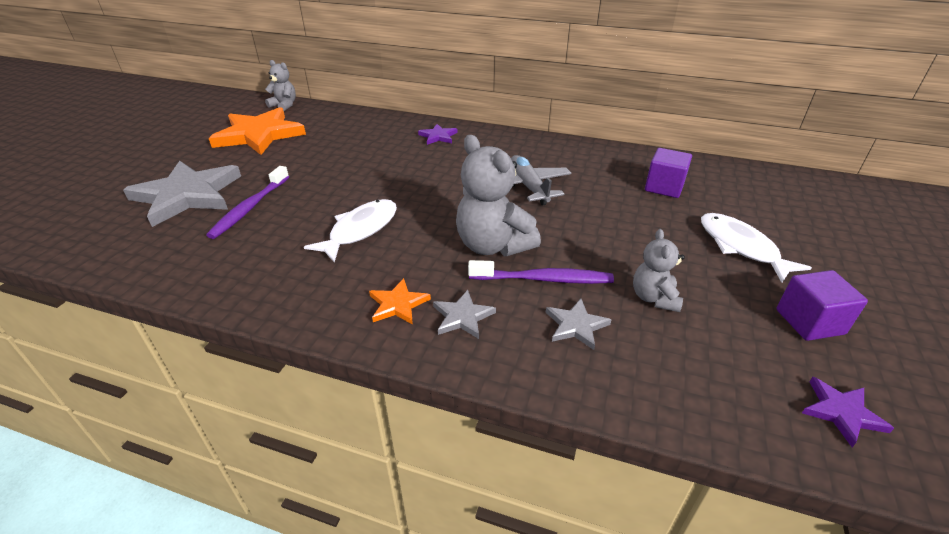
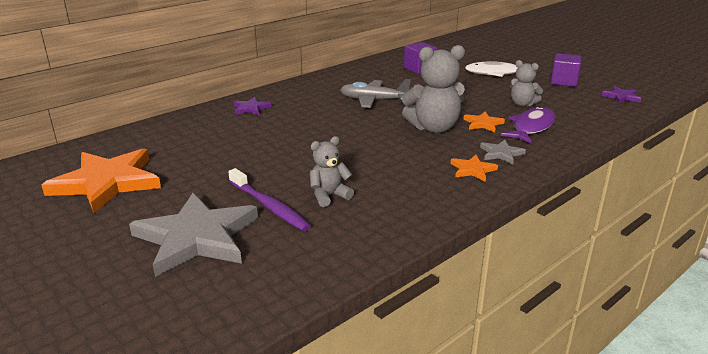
camera: 60 degrees left, 10 degrees down
grey teddy bear [265,60,296,111] -> grey teddy bear moved to [310,136,354,207]
white fish [304,199,397,262] -> none
purple toothbrush [468,260,614,284] -> orange star [464,112,505,132]
grey star [546,299,611,350] -> purple fish [501,106,555,144]

